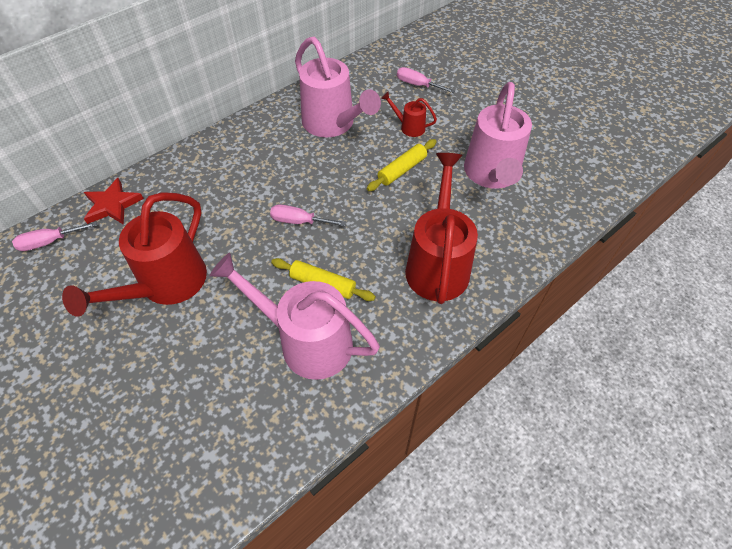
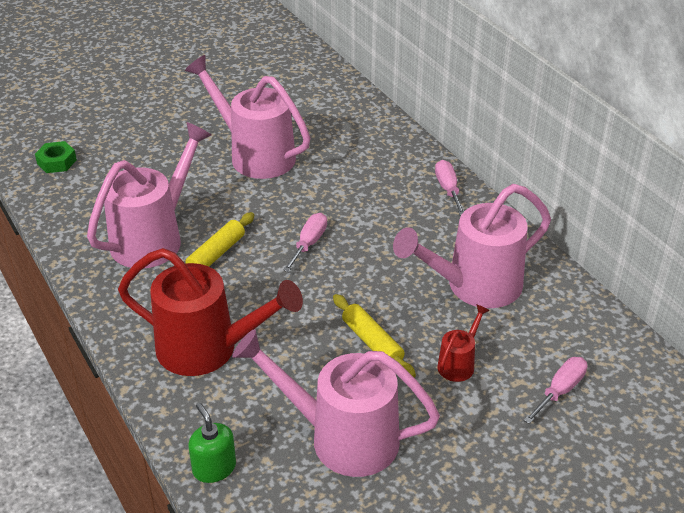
camera: 100 degrees right, 15 degrees down
pink screwdriver [12,221,97,251] -> pink screwdriver moved to [435,160,464,216]
red watering can [62,192,207,317] -> pink watering can [185,55,310,179]
red star [84,178,144,225] -> none
none -> green nut [35,141,77,173]
none -> green soap dispenser [189,403,236,483]

